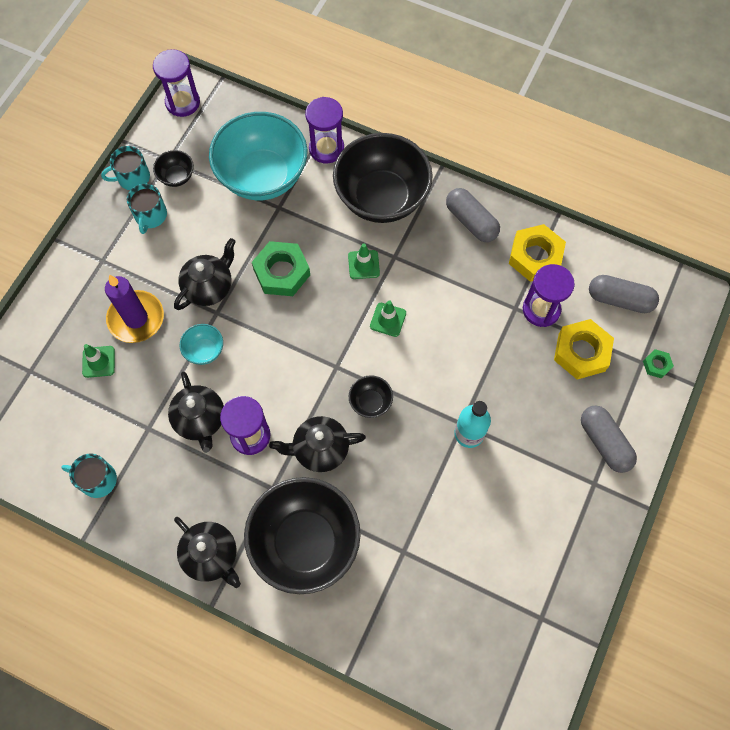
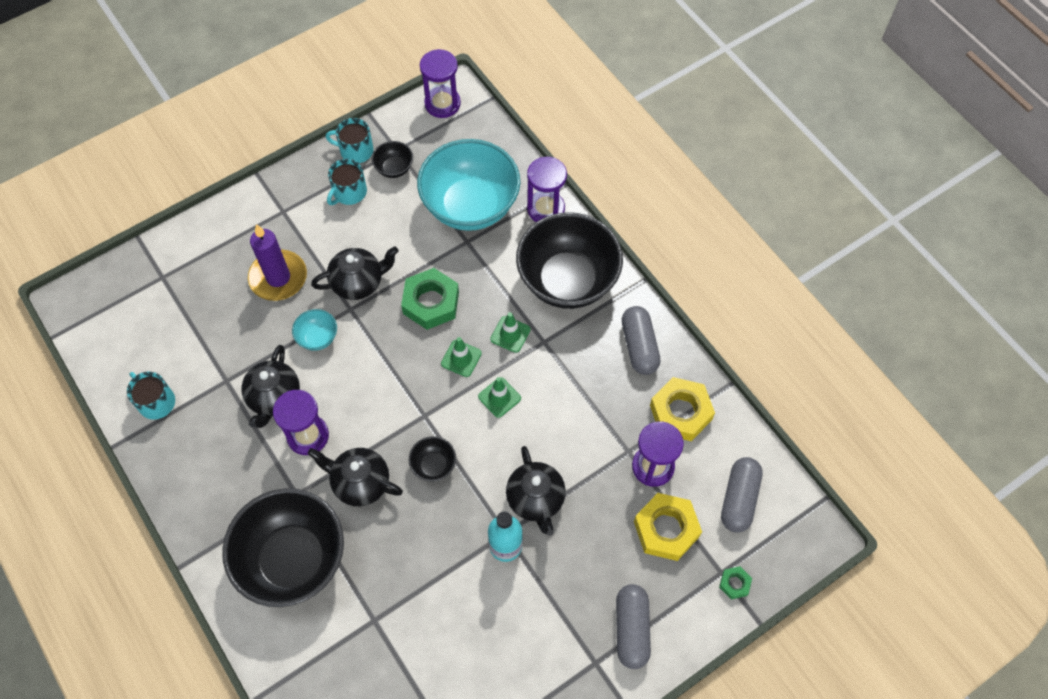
camera: 30 degrees right, 5 degrees down
green traffic cone [82,344,115,378] -> green traffic cone moved to [441,337,482,377]
black teapot [174,517,241,588] -> black teapot moved to [506,446,566,536]
grey capsule [589,275,659,313] -> grey capsule turned 60 degrees clockwise [721,457,763,533]

